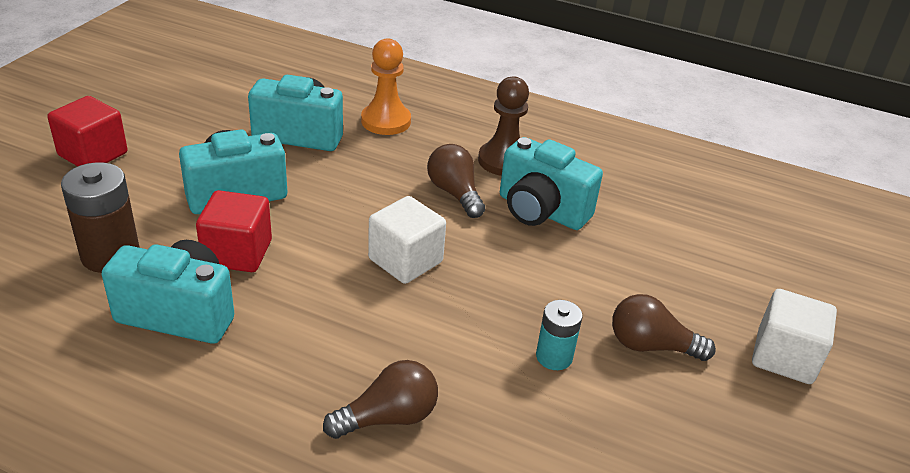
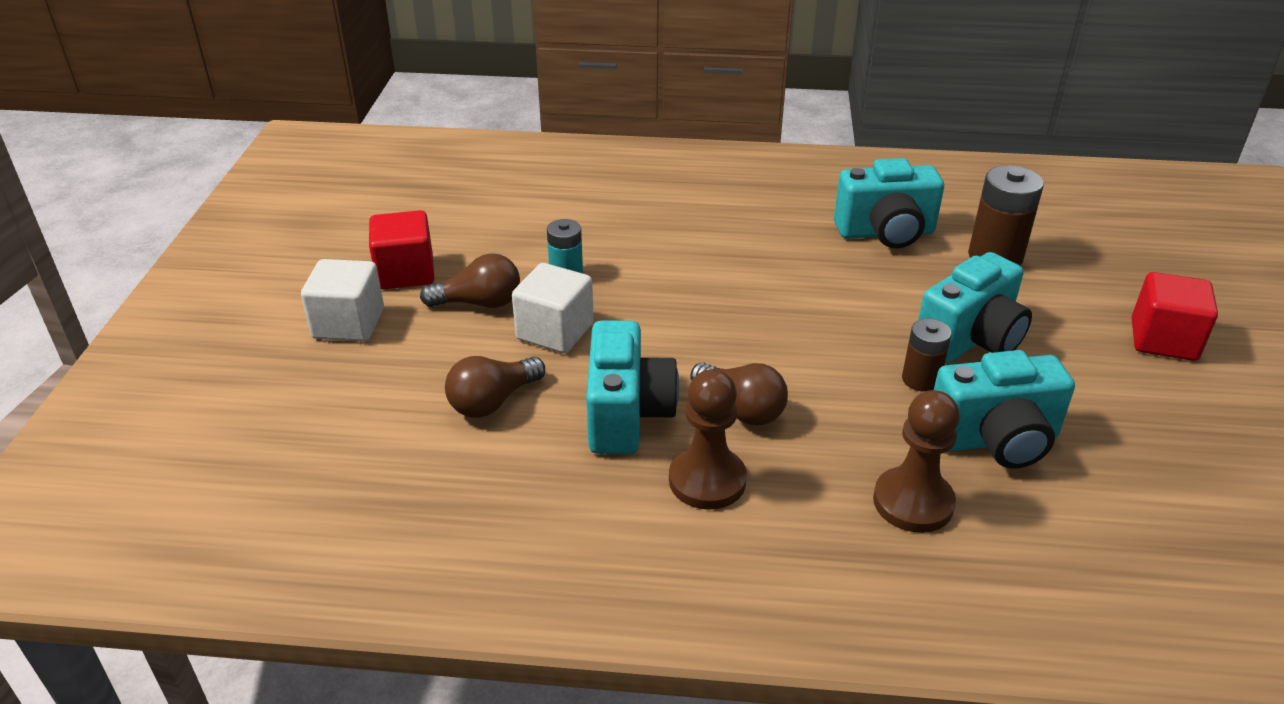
camera: 165 degrees right, 0 degrees up
red cube [196,190,272,272] -> red cube moved to [369,210,434,289]
brown light bulb [323,360,438,439] -> brown light bulb moved to [445,356,545,418]
orange pawn [361,38,411,135] -> brown pawn [873,390,960,533]
white cube [368,196,446,284] -> white cube moved to [512,263,594,353]
turquoise camera [500,137,603,230] -> turquoise camera turned 75 degrees clockwise [586,320,679,454]
none -> brown battery [902,319,952,392]

